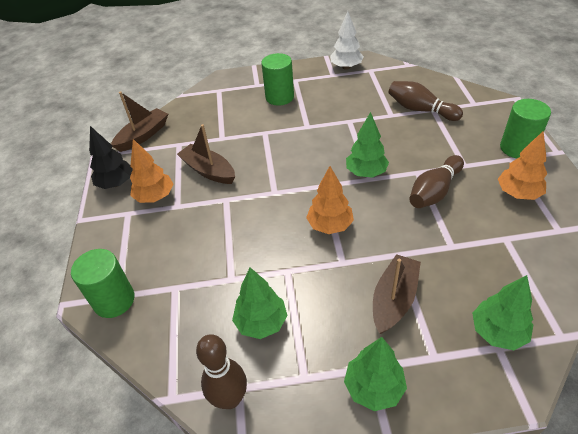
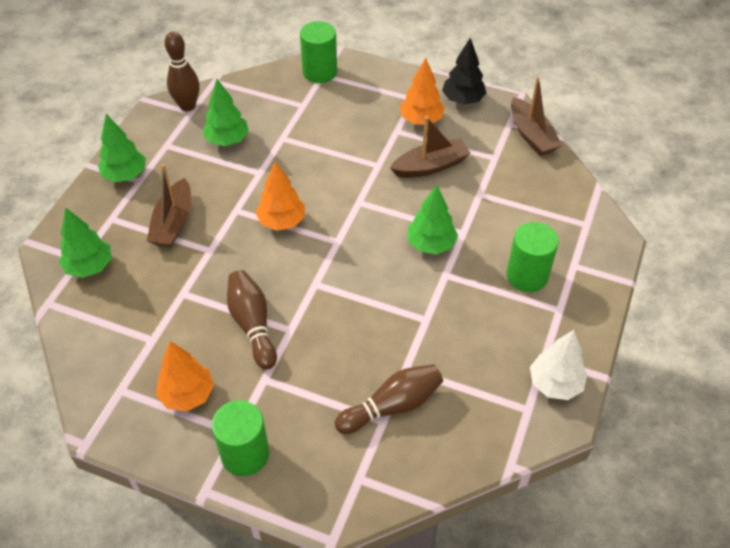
camera: 115 degrees right, 5 degrees up
green tree [346,112,389,178] -> green tree moved to [408,185,458,254]
brown boat [373,254,421,334] -> brown boat turned 45 degrees clockwise [147,164,191,247]

